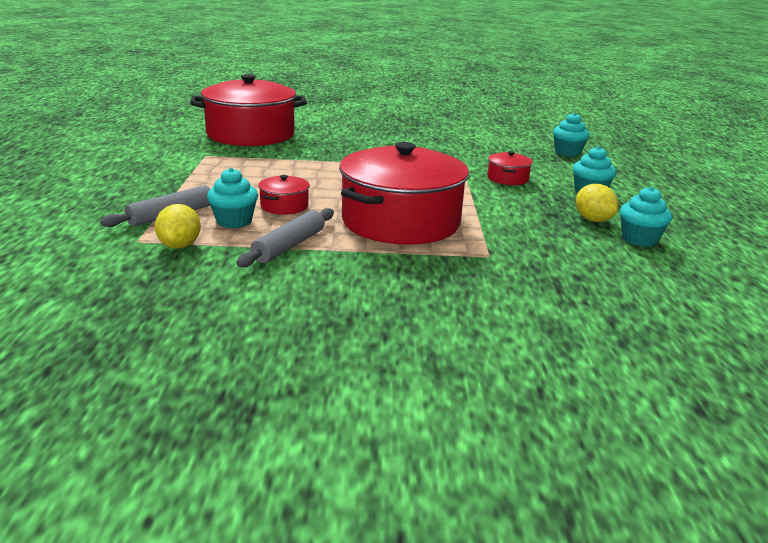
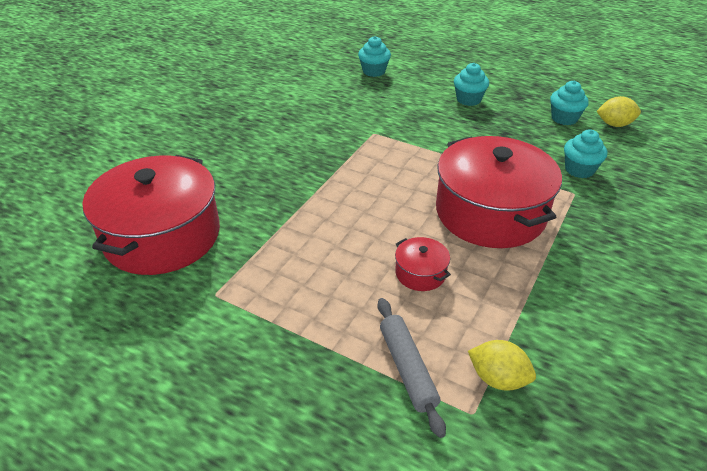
camera: 60 degrees left, 15 degrees up
turquoise cupcake [207,168,258,228] -> turquoise cupcake moved to [564,129,607,178]
grey rolling pin [236,208,334,267] -> none
red pot [487,151,533,185] -> none
yellow lemon [576,184,618,222] -> yellow lemon moved to [597,96,641,127]

